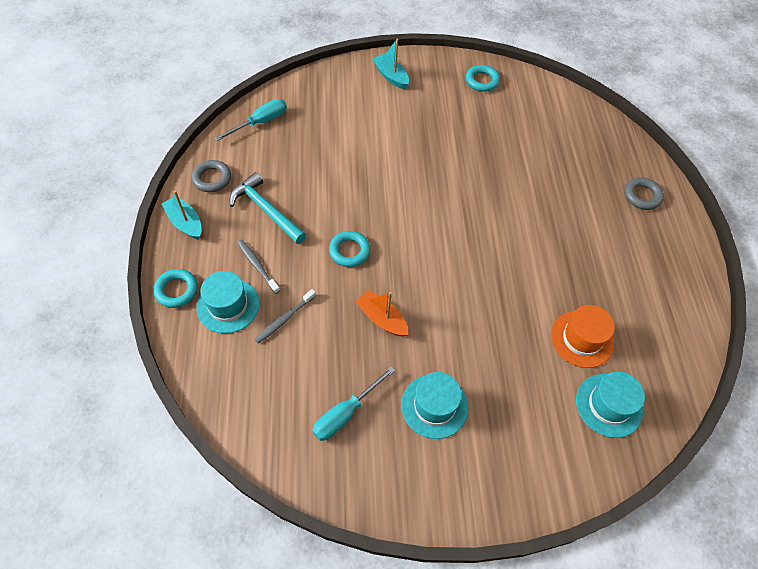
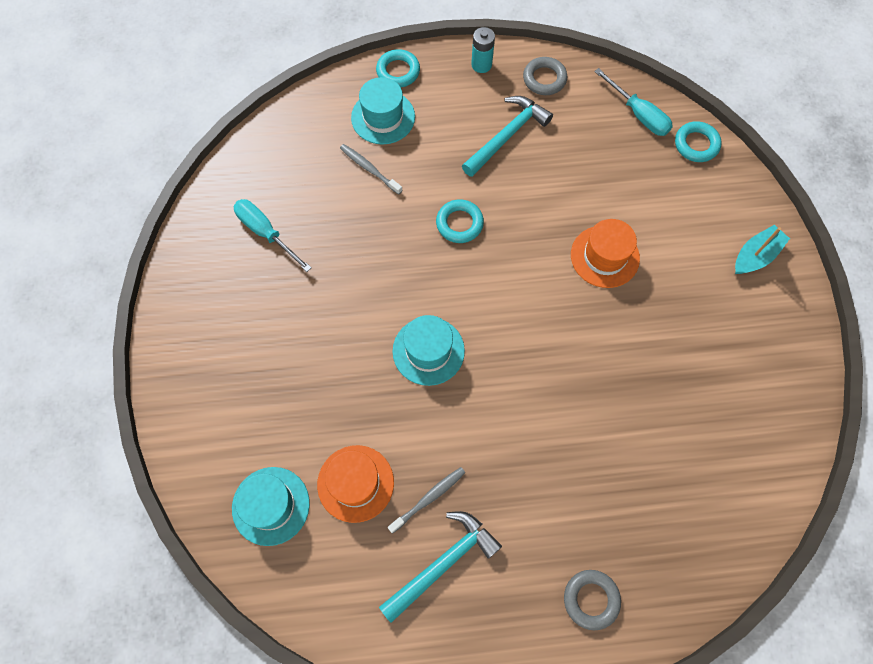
camera: 90 degrees right, 10 degrees up
turquoise boat [162,190,202,239] -> turquoise battery [471,27,495,73]
grey toothbrush [237,240,280,294] -> grey toothbrush moved to [388,467,465,534]
orange boat [355,290,408,337] -> none
turquoise hat [401,372,468,439] -> turquoise hat moved to [392,315,465,386]
turquoise ring [466,65,500,92] -> turquoise ring moved to [675,121,722,162]
none -> turquoise hammer [379,511,502,623]
none -> orange hat [571,219,640,288]

